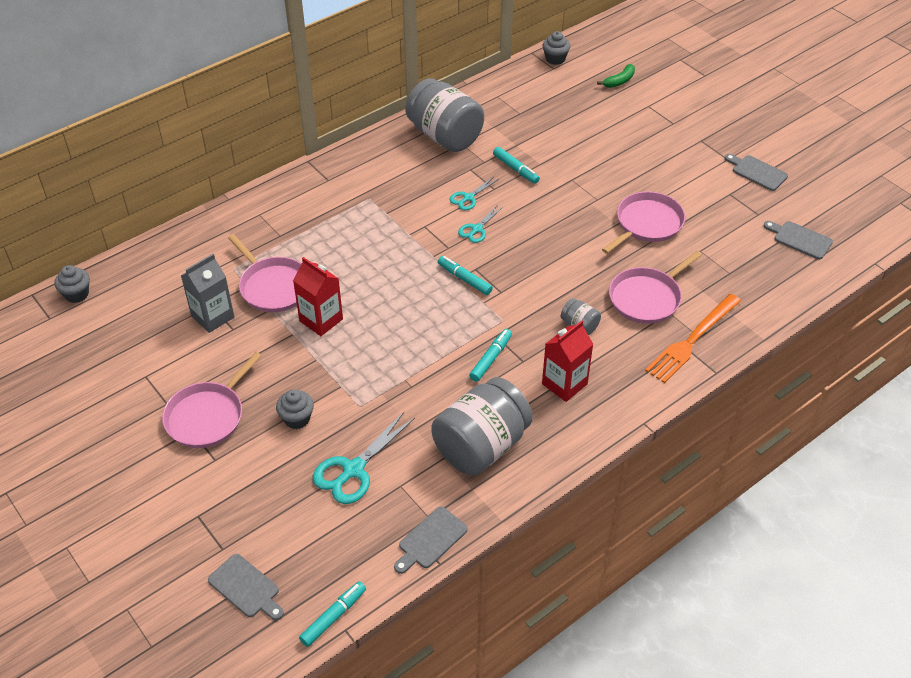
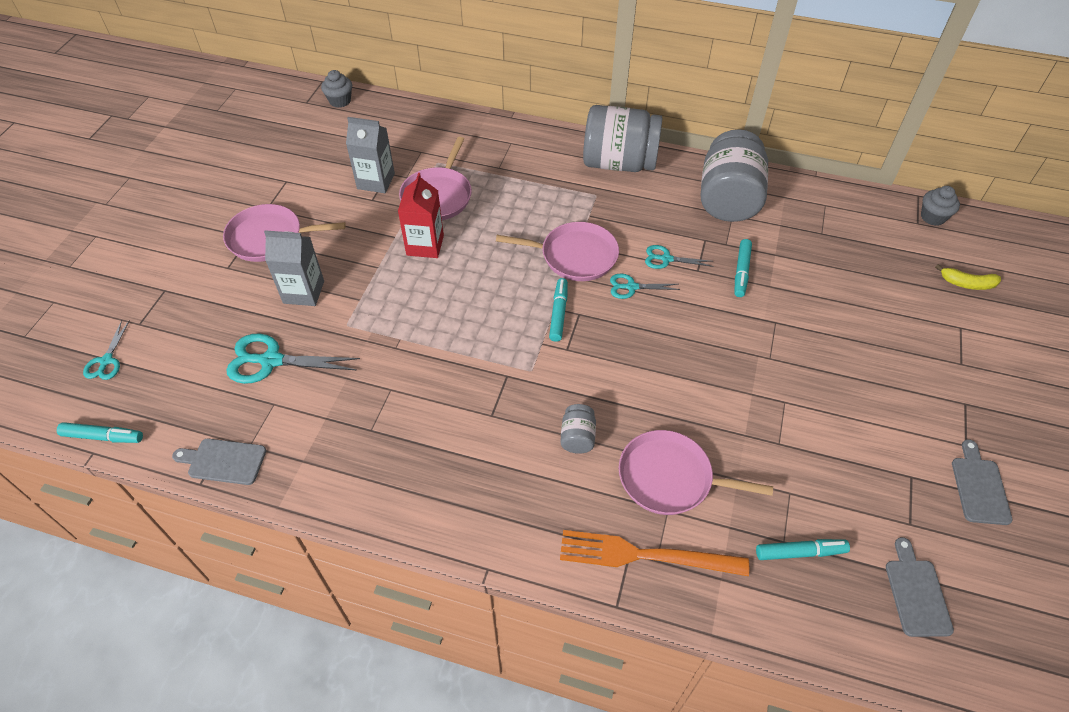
camera: 55 degrees right, 5 degrees up
grey cutting board [208,554,284,620] -> turquoise scissors [83,320,130,380]
grey cupcake [276,389,314,429] -> grey carton [264,230,324,306]
grey jar [432,377,533,476] -> grey jar moved to [583,105,662,172]
turquoise marker [469,329,512,382] -> turquoise marker moved to [756,539,850,560]
red carton [542,320,593,402] -> none
green banana [597,64,635,88] -> yellow banana [935,264,1001,290]
pink pan [602,191,685,254] -> pink pan moved to [496,222,619,281]

